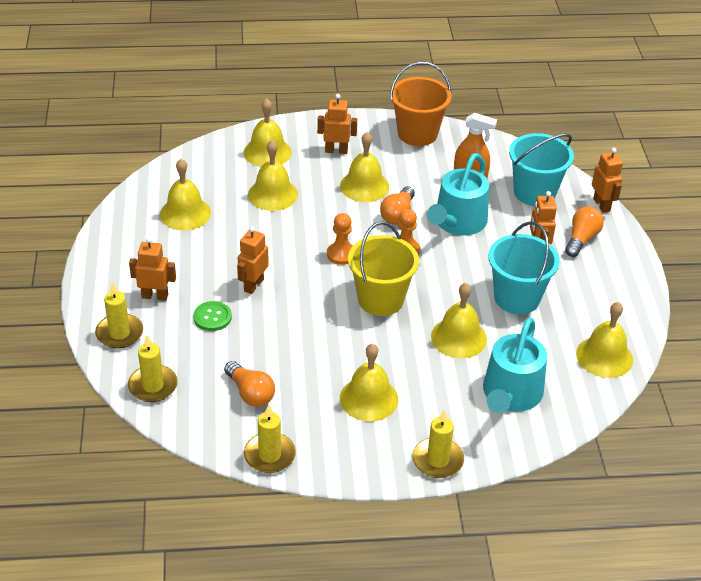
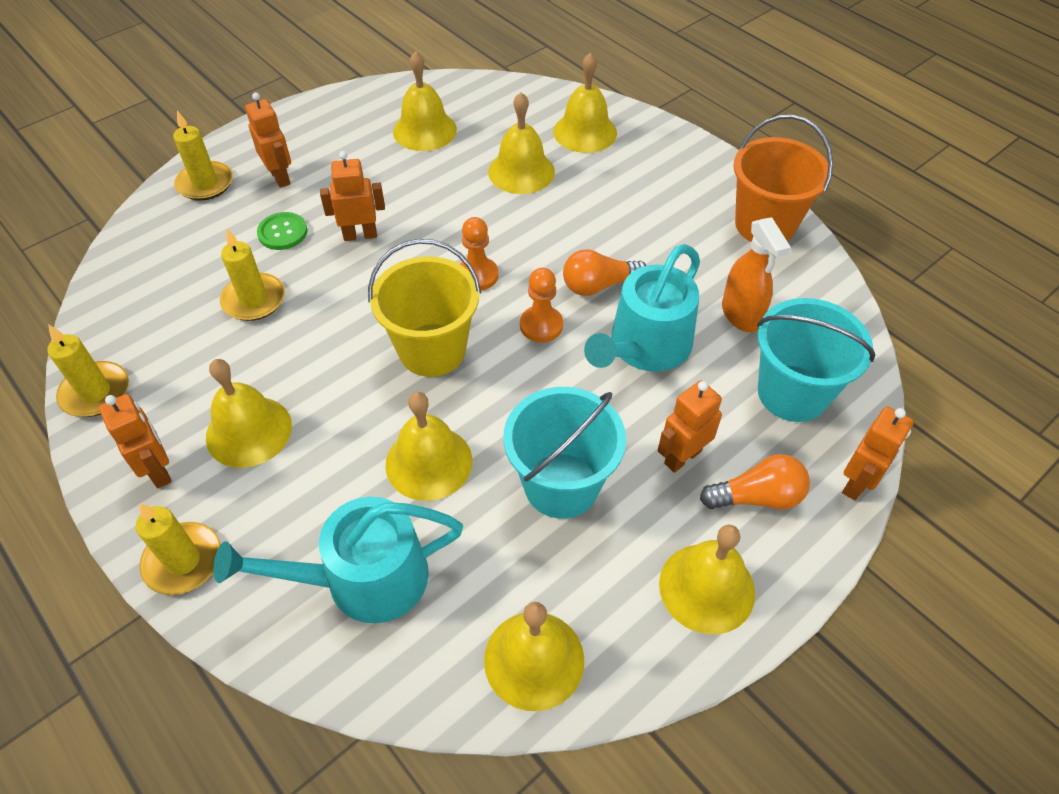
camera: 55 degrees right, 10 degrees up
yellow candle [128,335,178,402] -> yellow candle moved to [220,229,285,321]
orange light bulb [224,361,275,407] -> none
orange robot [317,94,357,154] -> orange robot moved to [99,394,172,488]
yellow bell [340,132,389,202] -> yellow bell moved to [659,525,755,634]
turquoise watering can [427,153,489,236] -> turquoise watering can turned 45 degrees counterclockwise [584,244,700,372]

